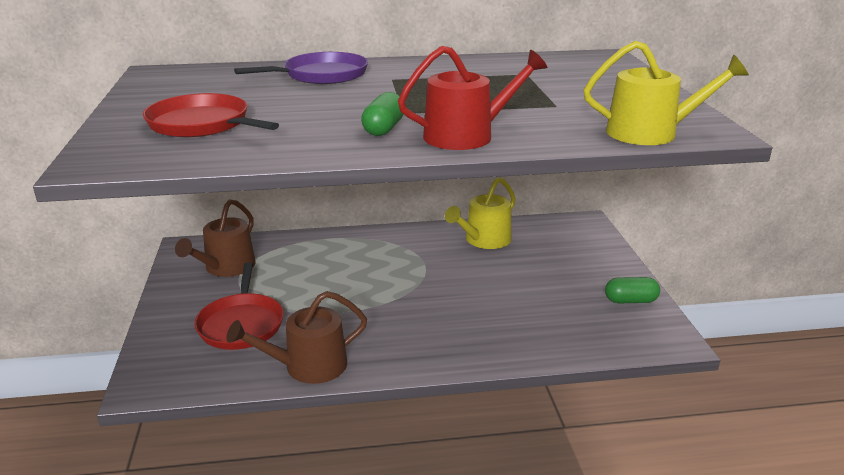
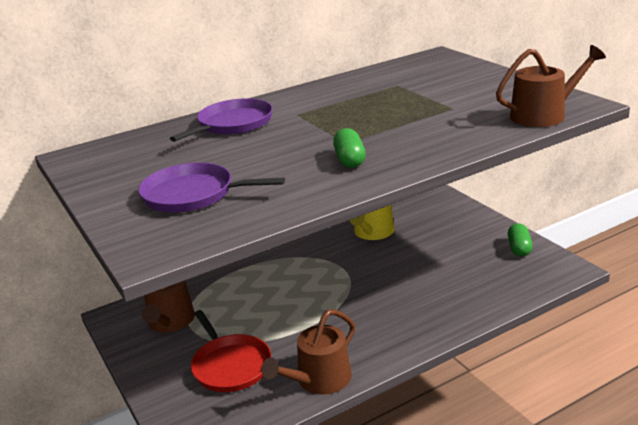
camera: 20 degrees left, 0 degrees up
red pan [143,93,279,137] -> purple pan [138,162,285,212]
red watering can [398,46,548,150] -> none
yellow watering can [584,41,749,145] -> brown watering can [496,45,606,127]
green capsule [605,277,660,303] -> green capsule turned 60 degrees counterclockwise [508,223,533,257]

